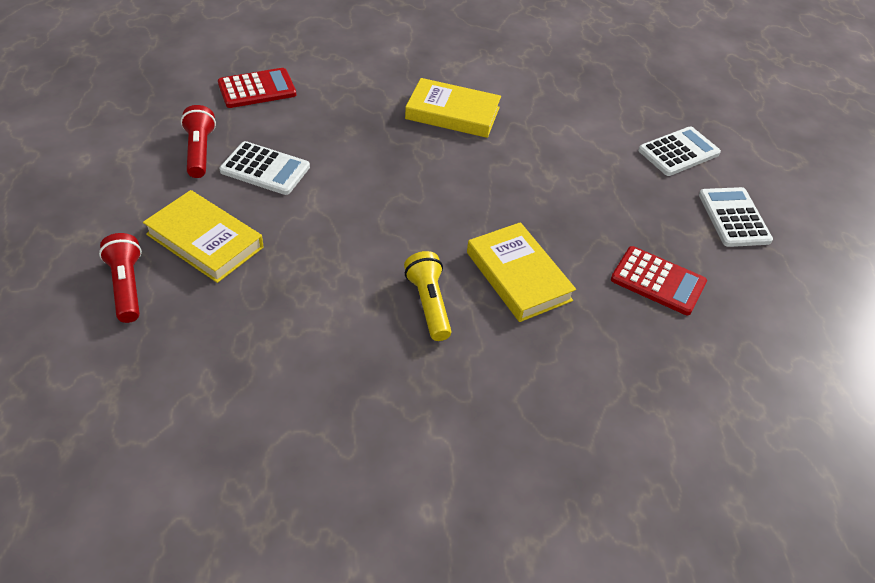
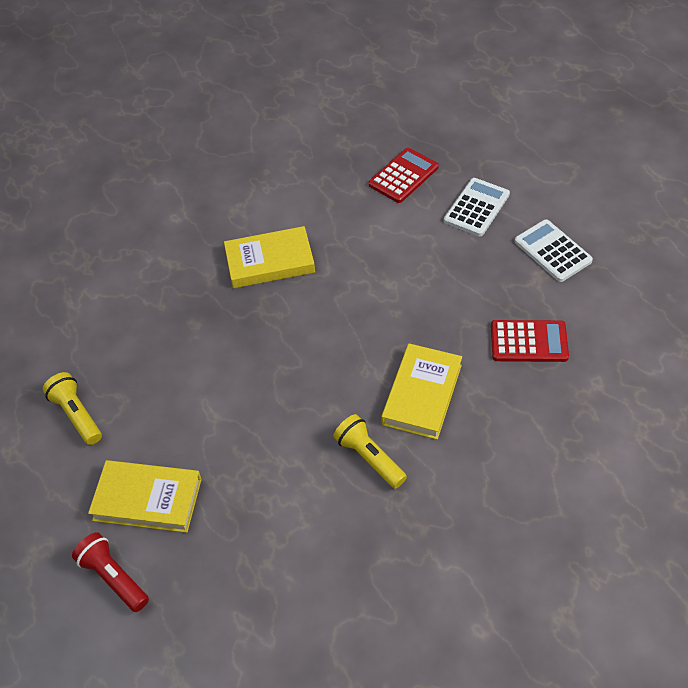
camera: 20 degrees left, 5 degrees up
red flashlight [181,105,216,178] -> yellow flashlight [43,372,102,445]
red calculator [218,68,296,108] -> red calculator moved to [368,148,439,203]
white calculator [219,141,310,195] -> none
yellow book [467,222,576,322] -> yellow book turned 75 degrees clockwise [381,344,462,440]

